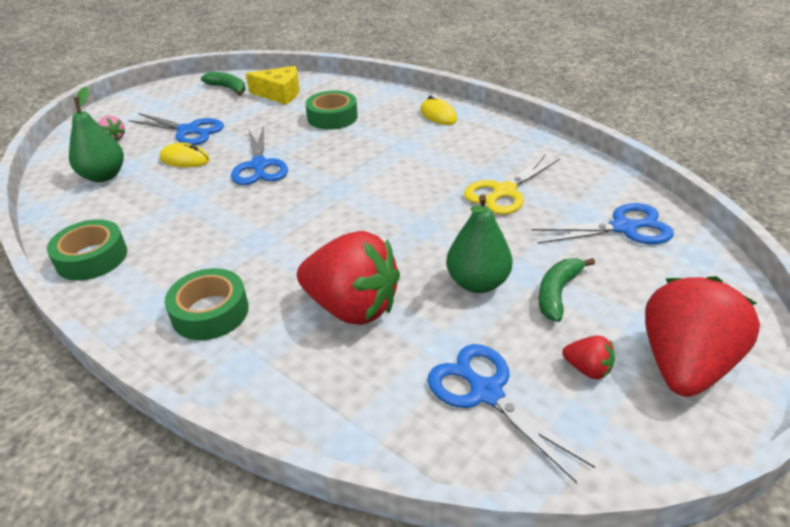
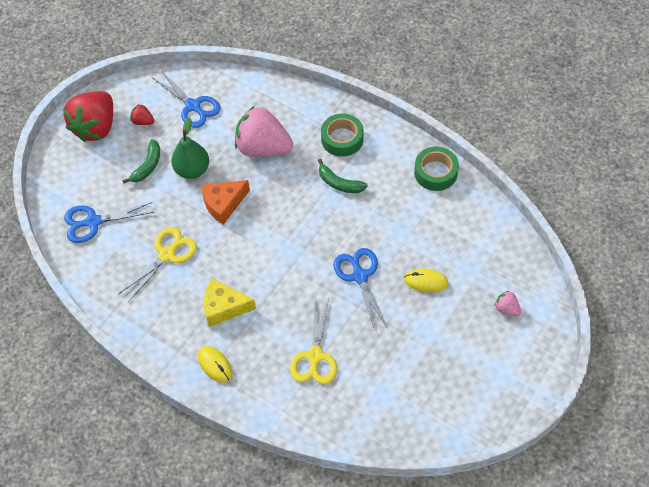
camera: 175 degrees right, 20 degrees up
green pear [69,86,124,182] -> none
blue scissors [128,113,224,145] -> none
green banana [201,72,246,96] -> green banana moved to [318,159,368,193]
yellow cheese [246,66,300,105] -> yellow cheese moved to [204,278,256,327]
red strawberry [297,231,400,325] -> pink strawberry [235,106,293,157]
green tape [305,90,358,130] -> yellow scissors [290,298,337,384]
none -> orange cheese [201,180,250,225]

